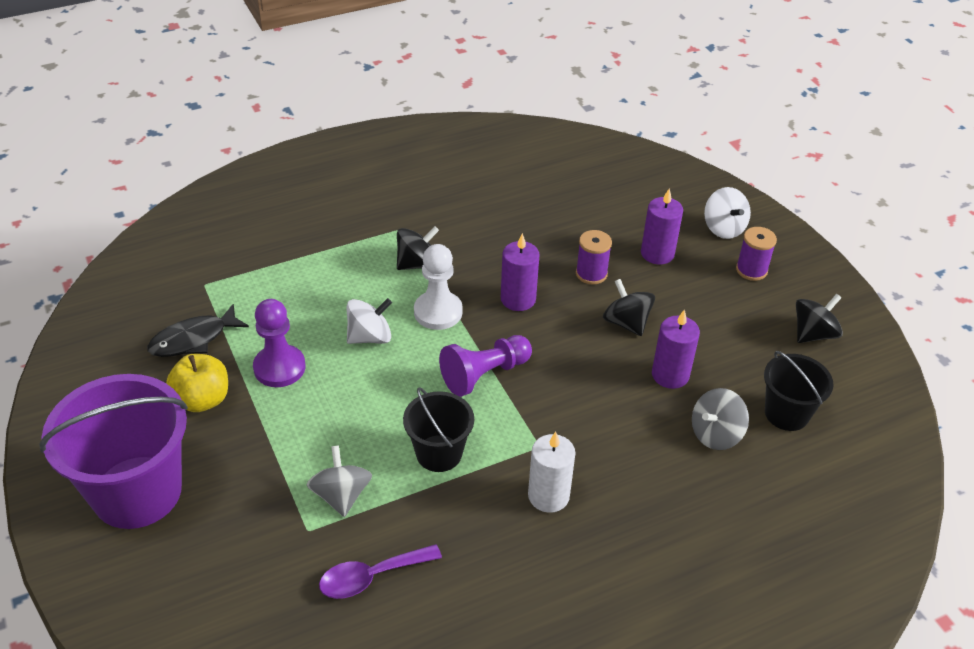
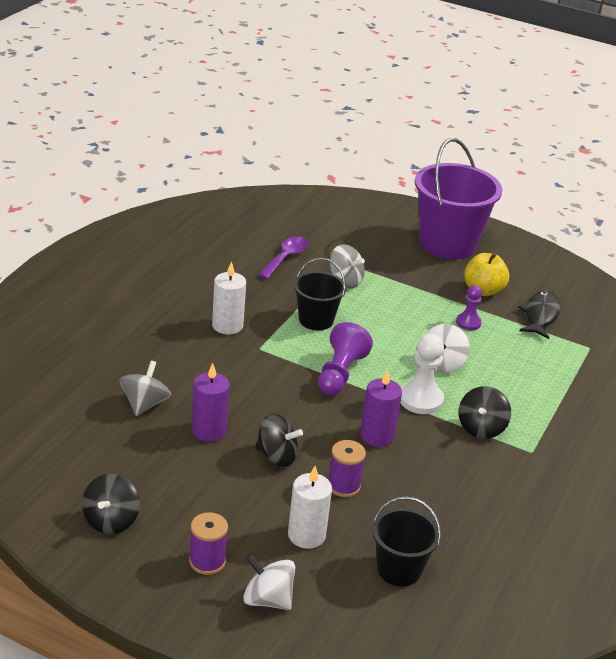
camera: 140 degrees right, 10 degrees down
purple pawn [253,299,306,387] -> purple pawn [456,285,482,330], size x0.61
purple candle [641,188,683,265] -> white candle [288,466,332,549]
black bucket [764,351,833,431] -> black bucket moved to [372,496,441,586]

